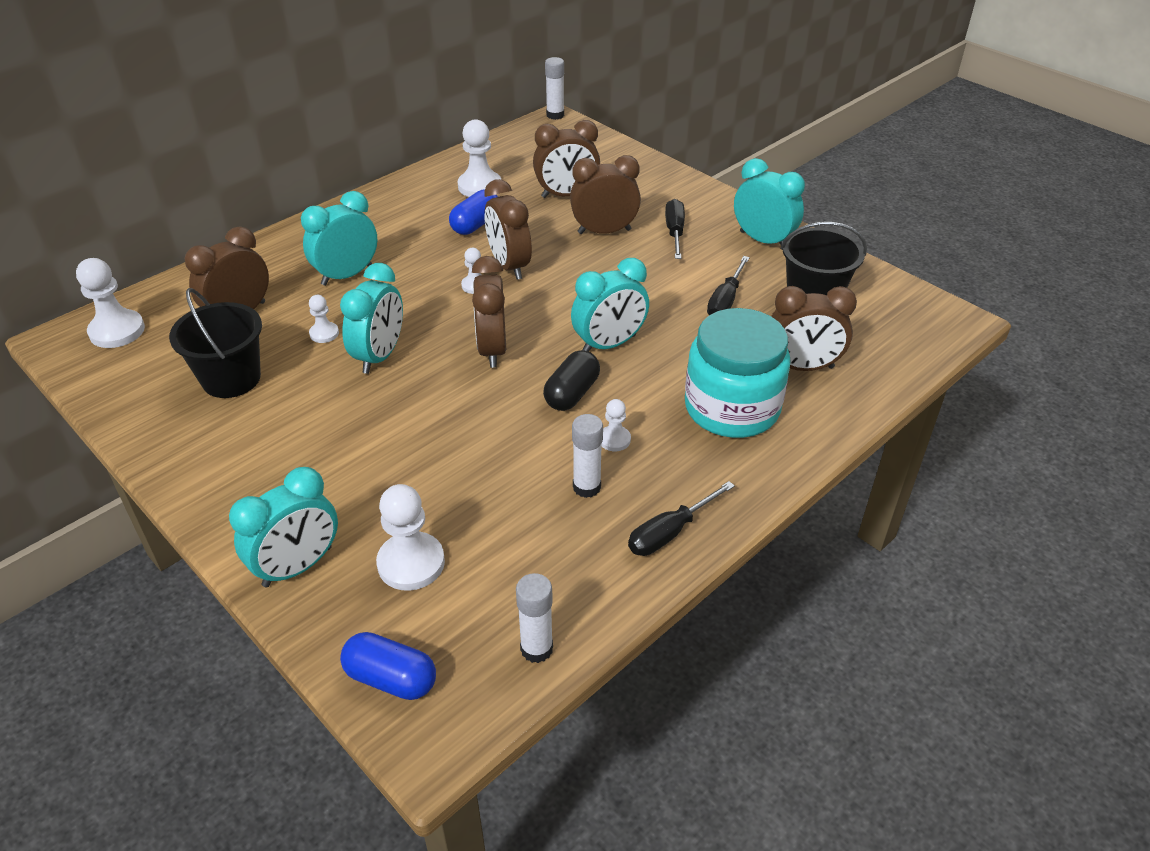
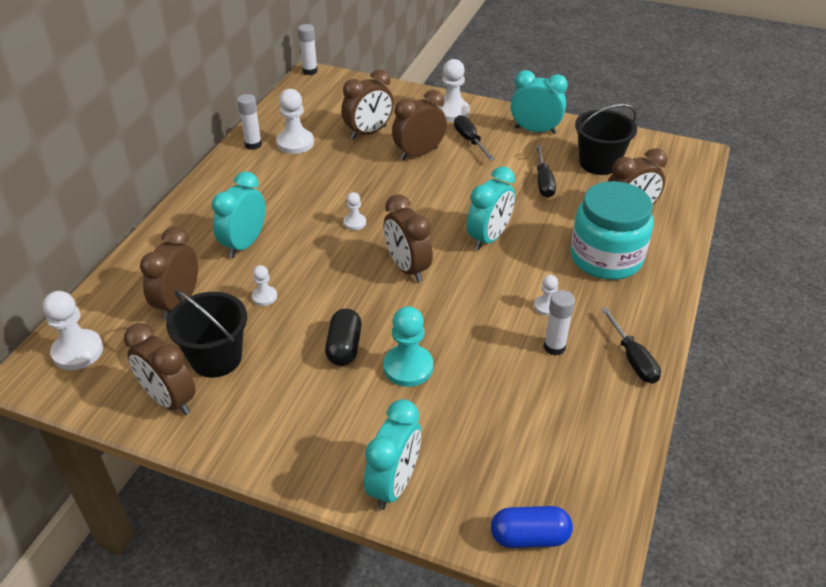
camera: 25 degrees left, 0 degrees up
turquoise clock [340,263,403,374] -> none
white pawn [376,484,445,591] -> white pawn moved to [437,59,470,122]
blue capsule [449,189,498,235] -> none
brown clock [484,179,532,280] -> brown clock moved to [124,323,196,415]
white glue stick [516,573,553,663] -> white glue stick moved to [237,94,262,150]
black capsule [543,350,600,411] -> black capsule moved to [325,309,362,366]
black screwdriver [628,481,735,556] -> black screwdriver turned 45 degrees counterclockwise [601,307,661,384]
none -> turquoise pawn [383,306,433,387]

